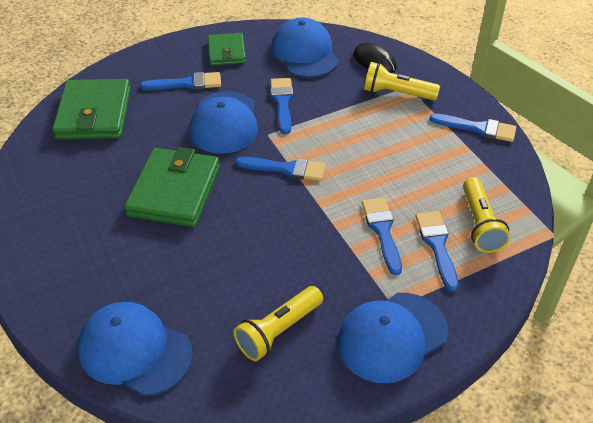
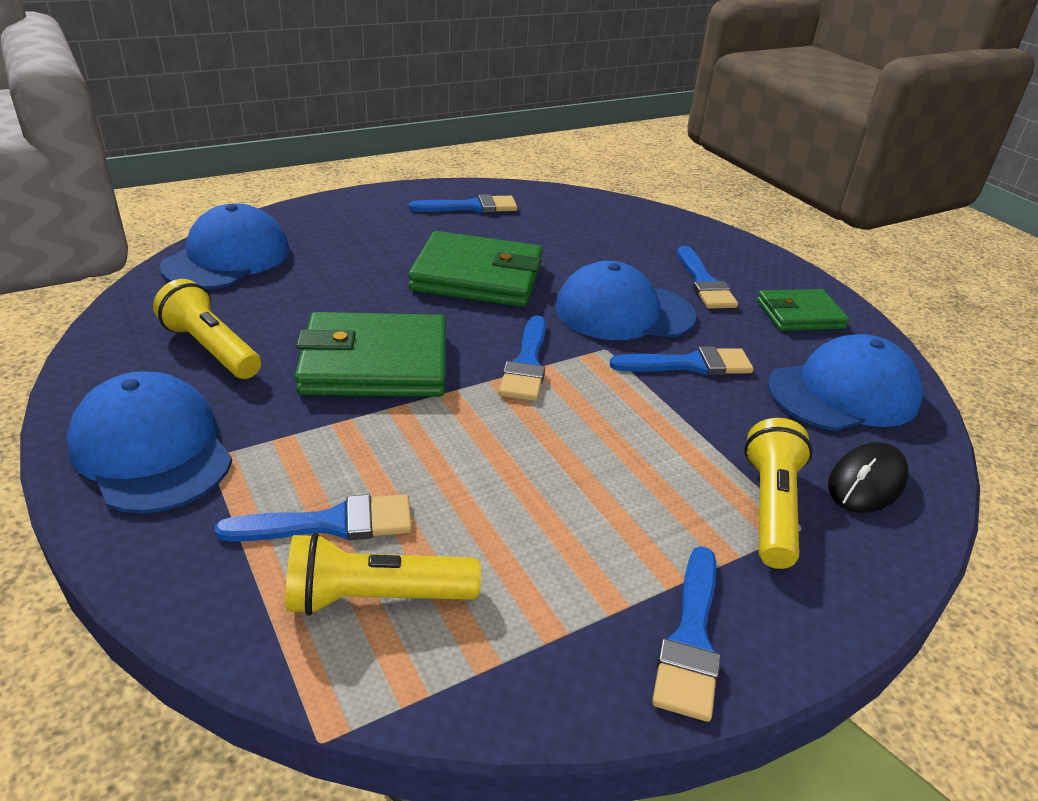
camera: 85 degrees right, 10 degrees down
green wallet [52,79,131,140] -> green wallet moved to [295,312,446,397]
blue brush [362,198,402,275] -> blue brush moved to [409,194,518,213]

